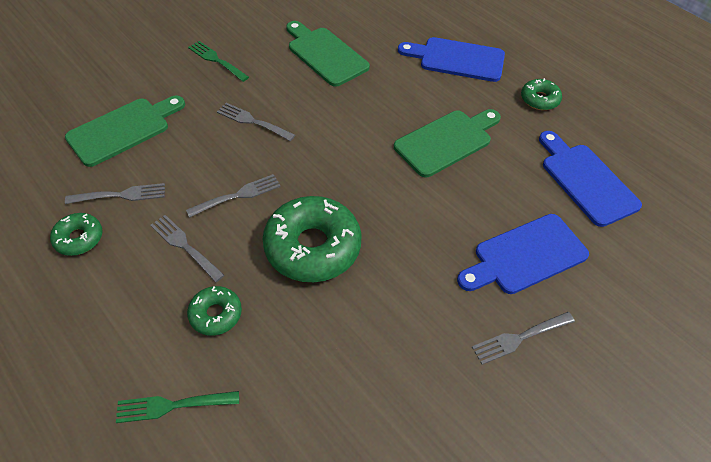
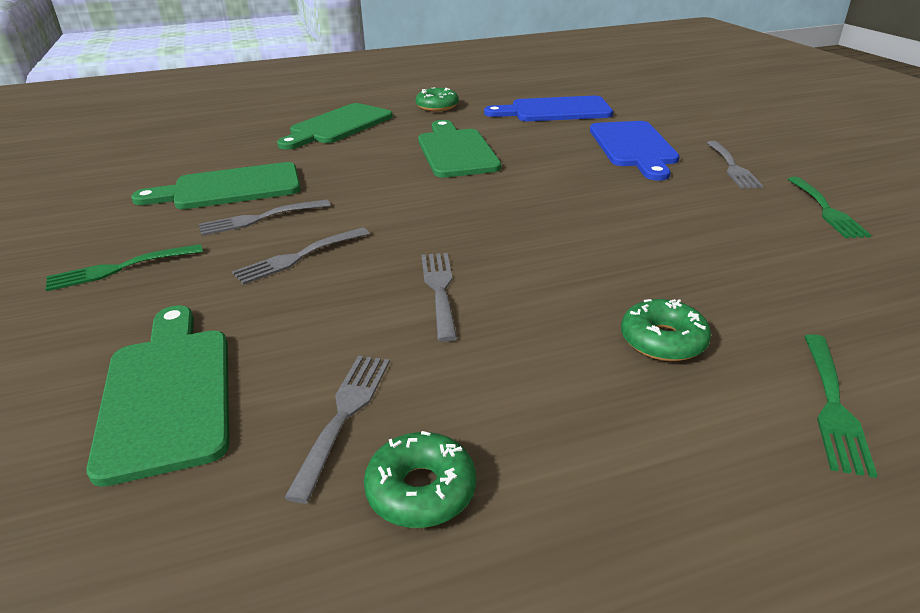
camera: 65 degrees left, 20 degrees down
grey fork [150,215,224,282] -> grey fork moved to [199,199,330,236]
green donut [263,196,362,282] -> none
blue cutting board [398,37,505,82] -> green cutting board [277,103,393,150]
none -> green fork [788,177,872,238]

